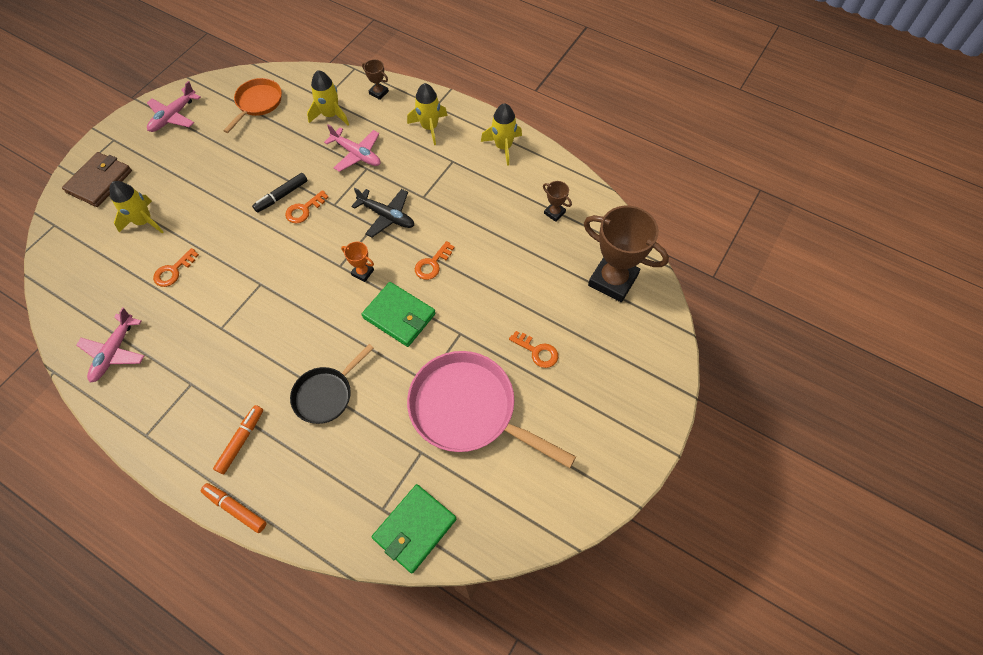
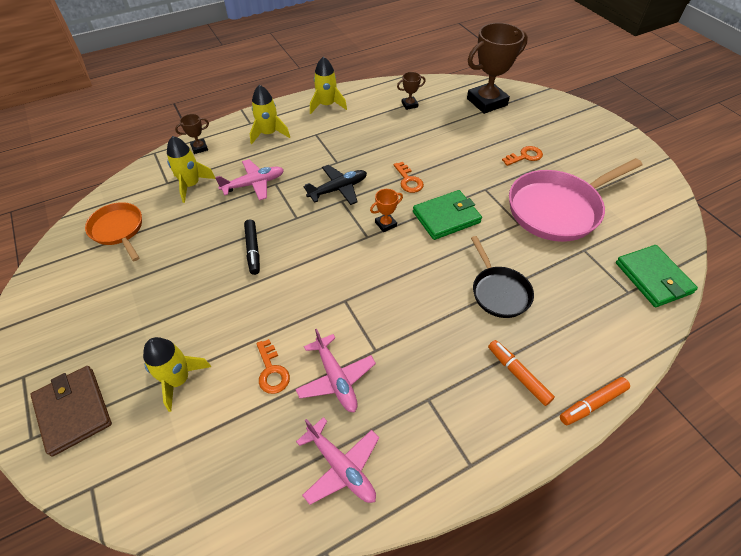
camera: 60 degrees left, 10 degrees down
pink plane [147,81,201,132] -> pink plane moved to [295,329,376,412]
orange key [285,190,329,223] -> none

